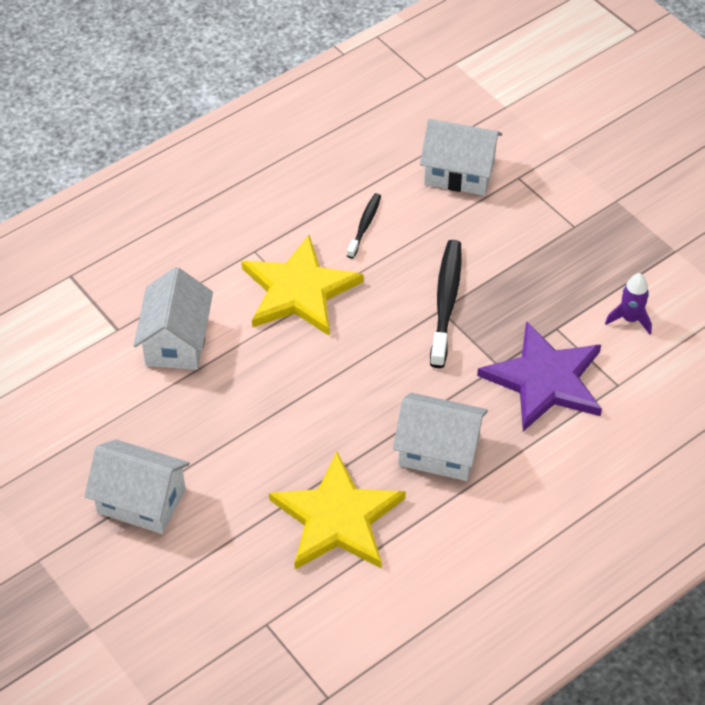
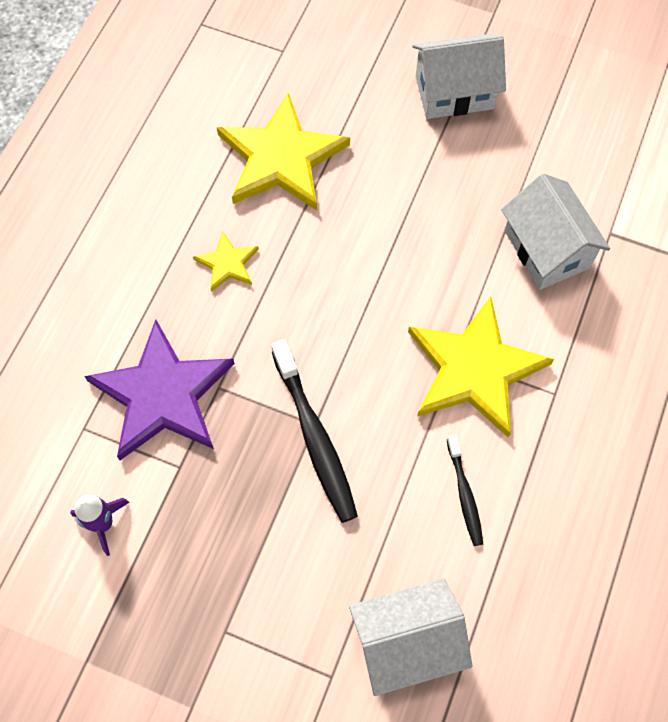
camera: 150 degrees right, 15 degrees up
white house [393,392,488,481] -> yellow star [193,231,259,292]

